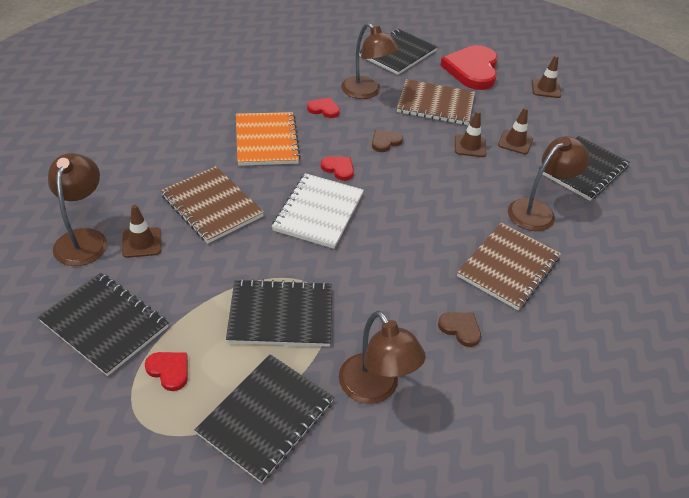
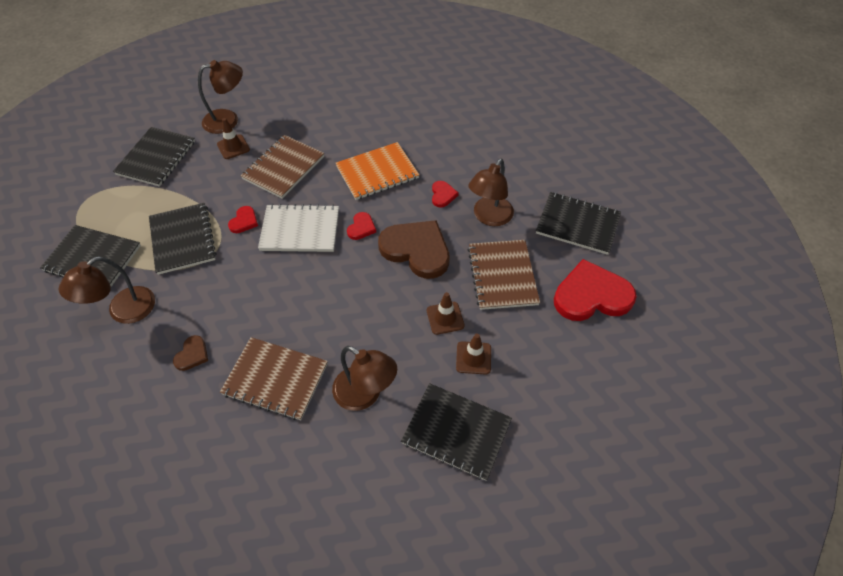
camera: 75 degrees right, 10 degrees up
red heart [145,352,188,391] -> red heart moved to [228,206,258,233]
brown heart [372,130,403,152] -> brown heart [378,220,450,279], size x2.22
brown traffic cone [532,55,561,98] -> none

